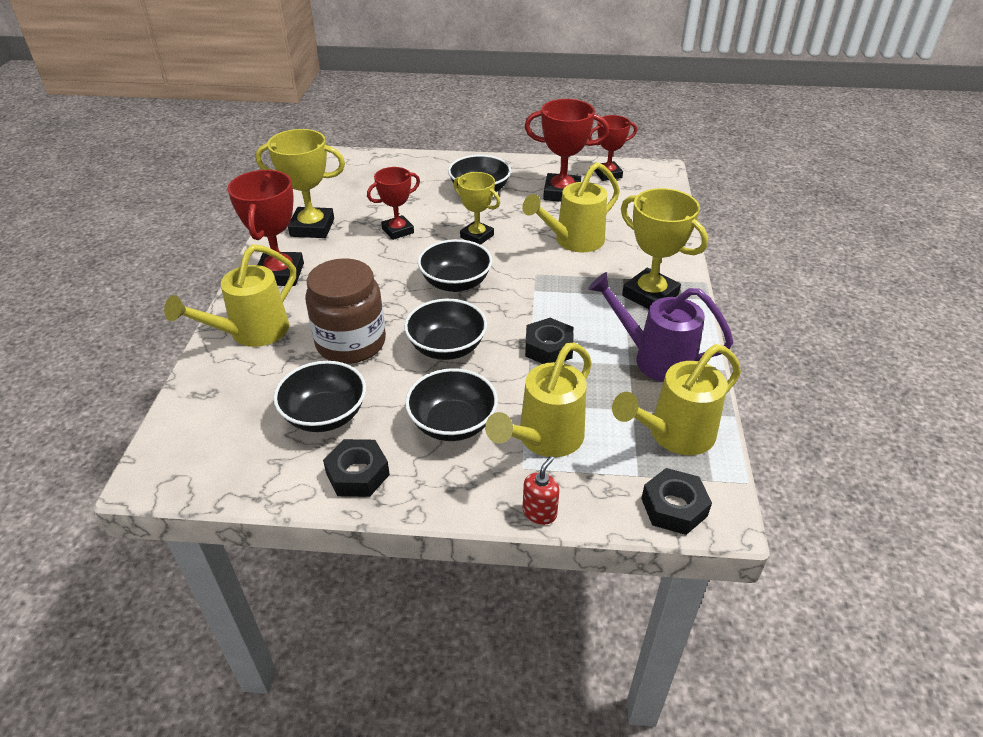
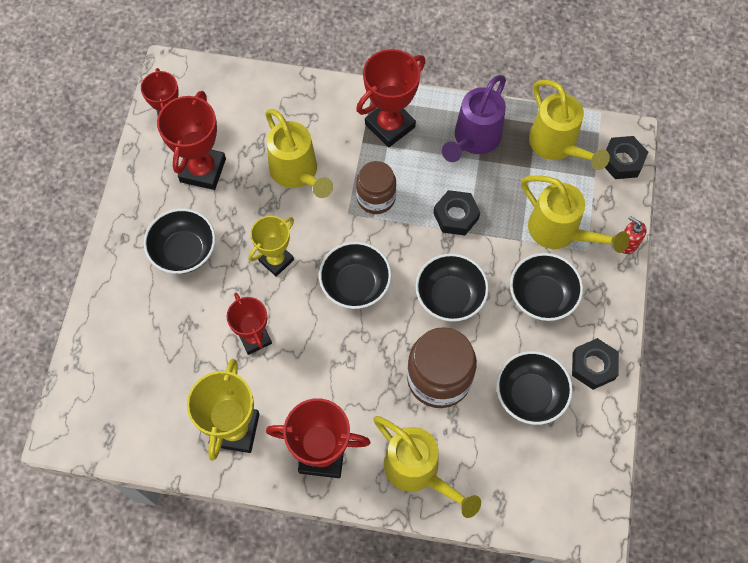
camera: 85 degrees left, 25 degrees up
yellow trophy [621,188,708,309] -> red trophy [356,49,426,148]
none -> brown jar [356,161,396,214]

